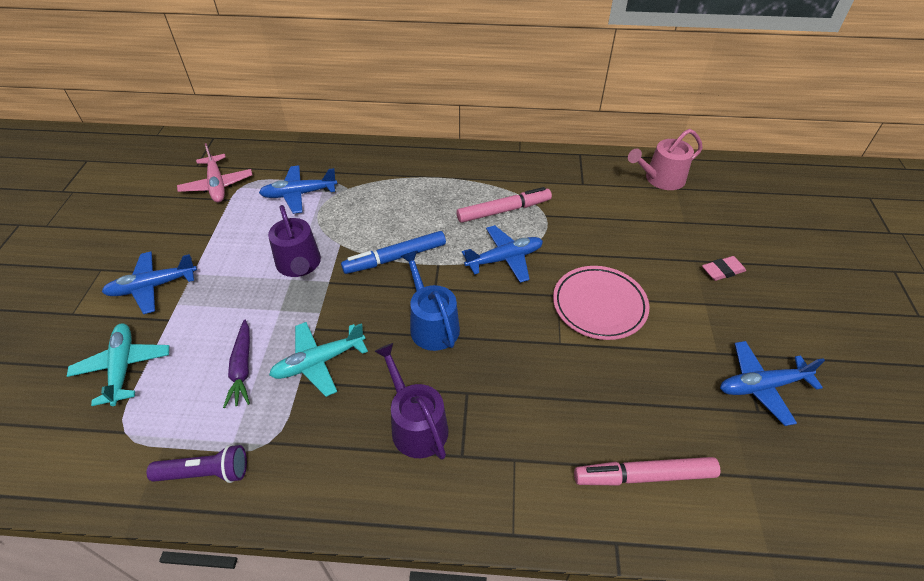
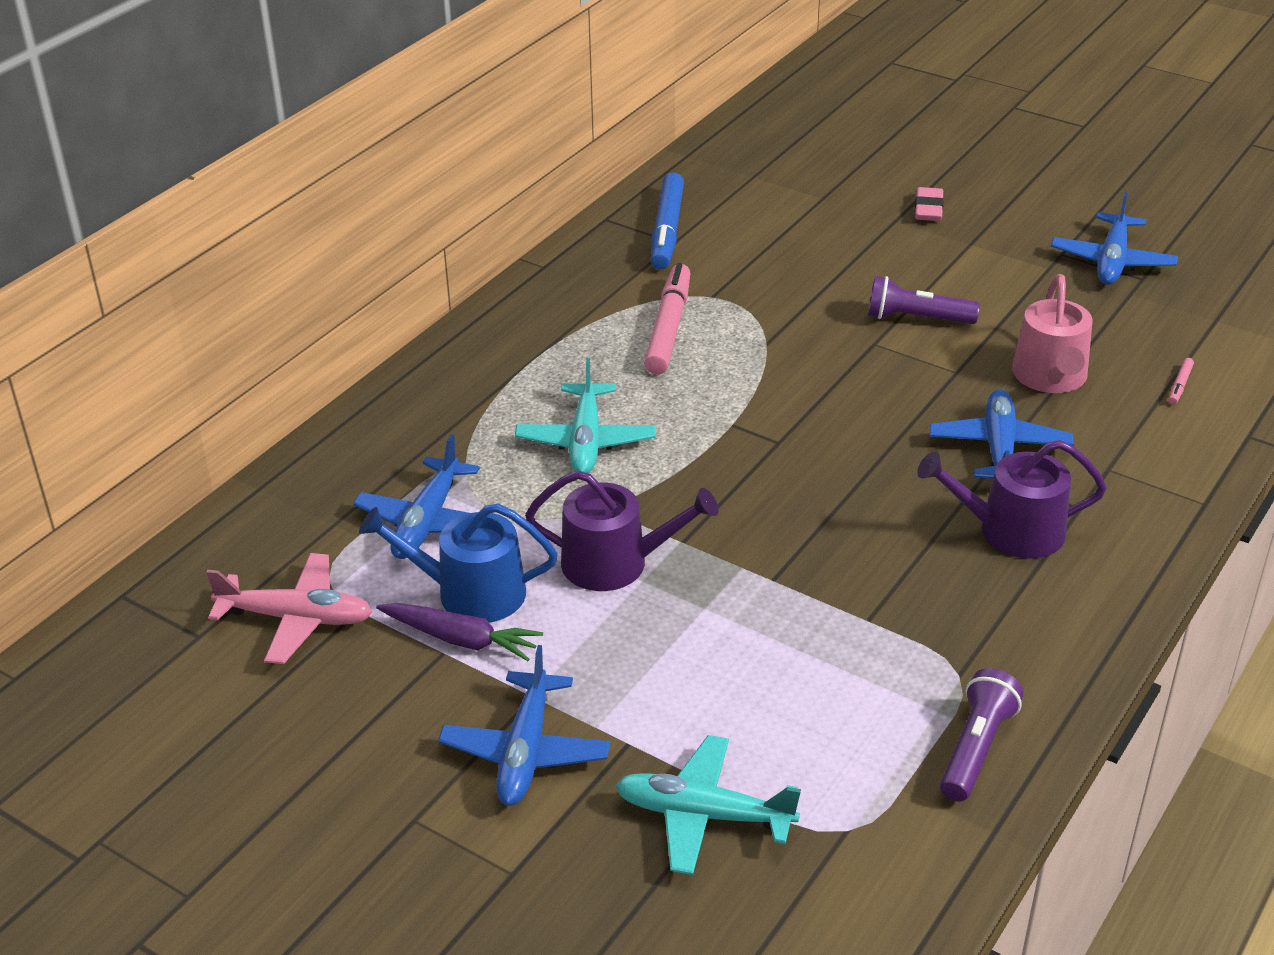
camera: 60 degrees left, 10 degrees down
purple carrot [223,320,250,408] -> purple carrot moved to [376,603,543,661]
turquoise plane [269,322,368,397] -> turquoise plane moved to [515,358,656,473]
blue marker [341,231,446,274] -> blue marker moved to [651,172,684,270]
blue watering can [401,251,460,351] -> blue watering can moved to [359,503,558,623]
blue plane [462,225,543,283] -> blue plane moved to [930,389,1074,479]
pink plate [553,266,649,340] -> purple flashlight [868,276,980,324]
pink marker [574,457,720,486] -> pink marker [1169,358,1194,404], size x0.41
pink watering can [628,129,703,190] -> pink watering can moved to [1012,274,1092,393]

